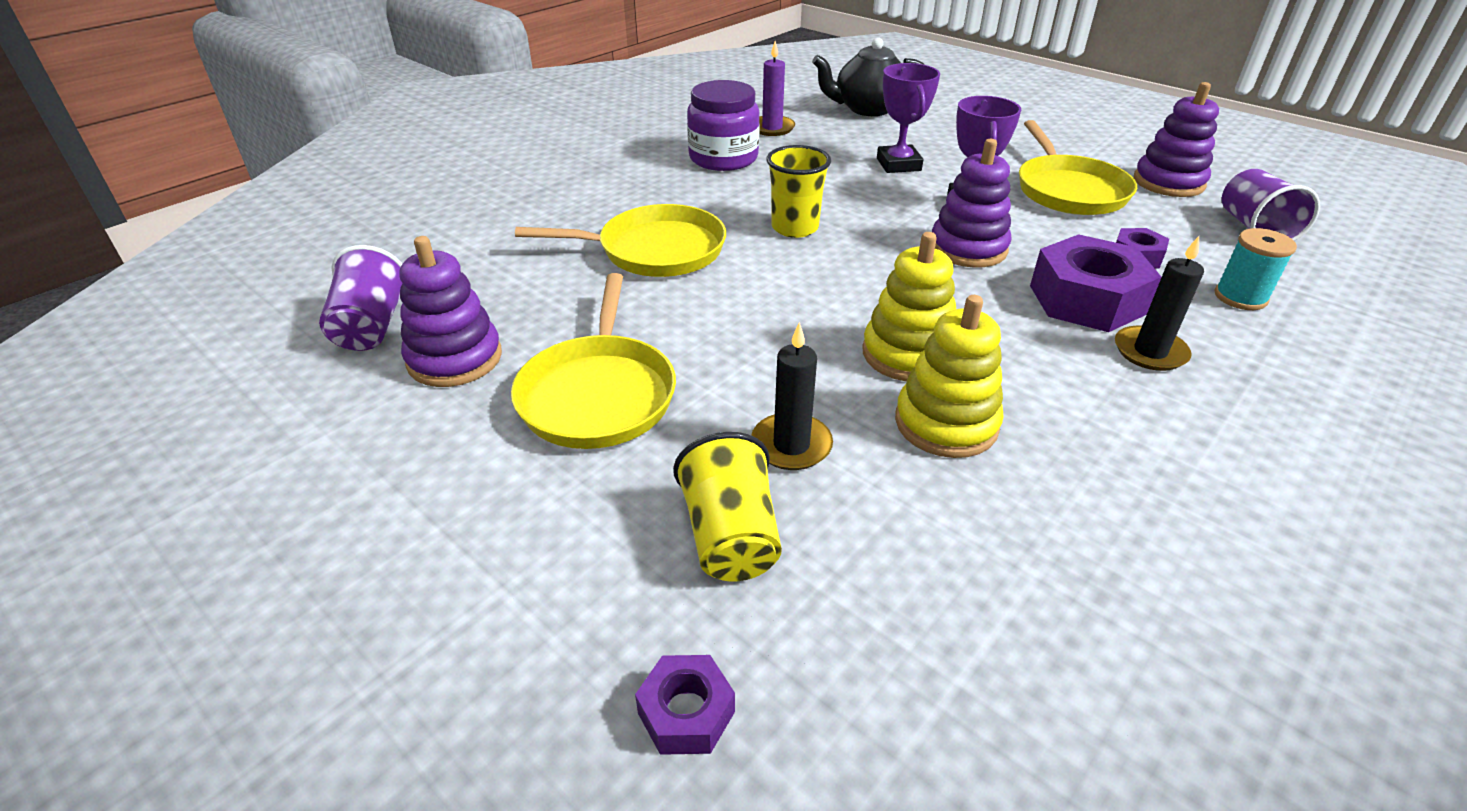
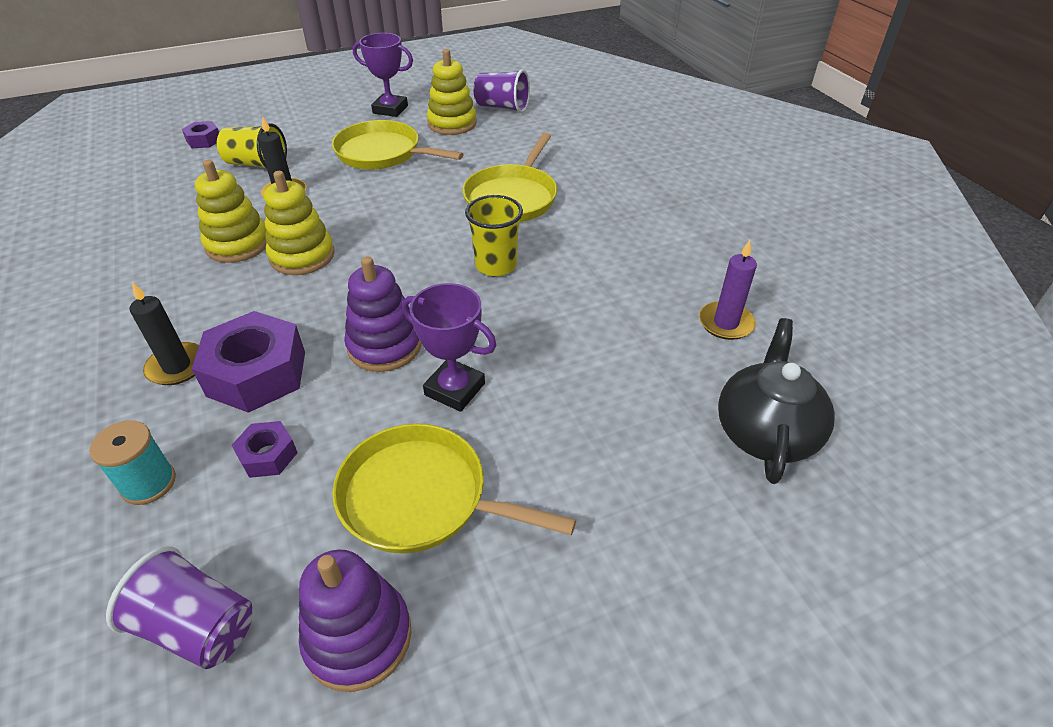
camera: 115 degrees right, 5 degrees up
purple stacking toy [399,236,502,387] -> yellow stacking toy [427,49,477,135]
purple jar [687,80,760,171] -> none
purple trophy [877,63,940,173] -> purple trophy moved to [353,33,413,117]

